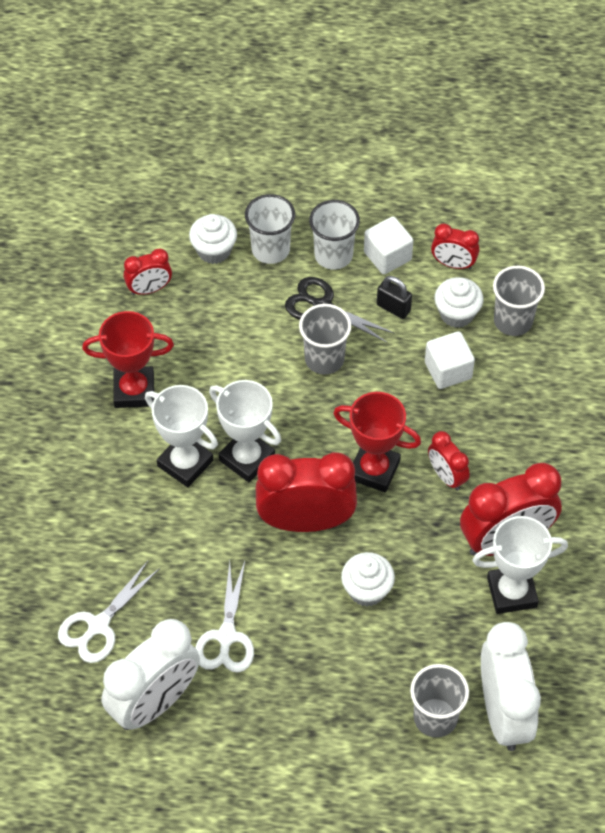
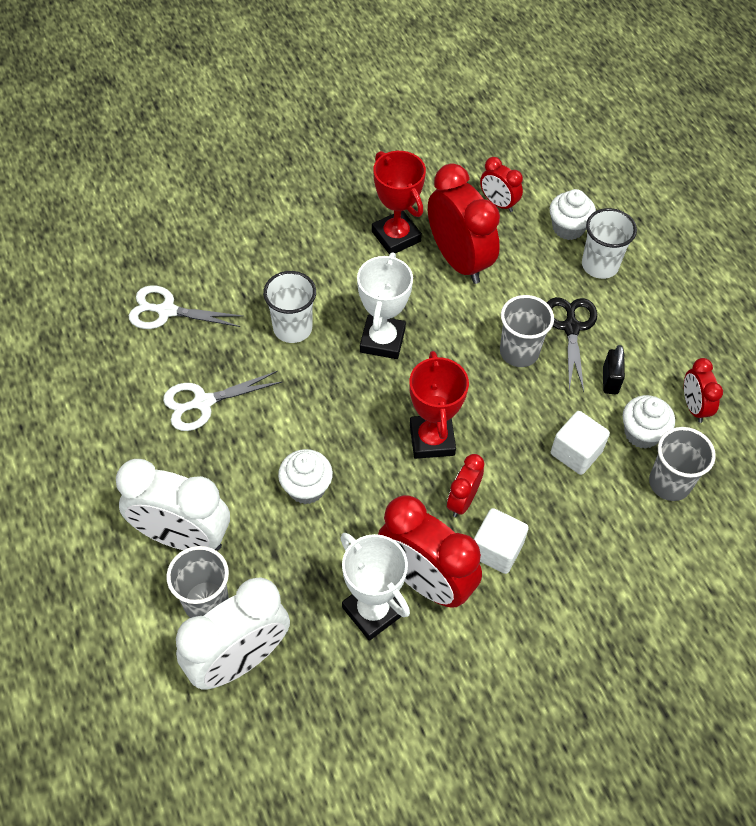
camera: 60 degrees right, 0 degrees up
white clock [101,619,200,730] -> white clock moved to [116,459,230,551]
white trophy [145,385,218,487] -> none
red clock [256,452,357,532] -> red clock moved to [428,163,500,284]
white cup [309,200,360,270] -> white cup moved to [263,271,316,343]
white cube [364,216,413,274] -> white cube moved to [474,508,529,574]

